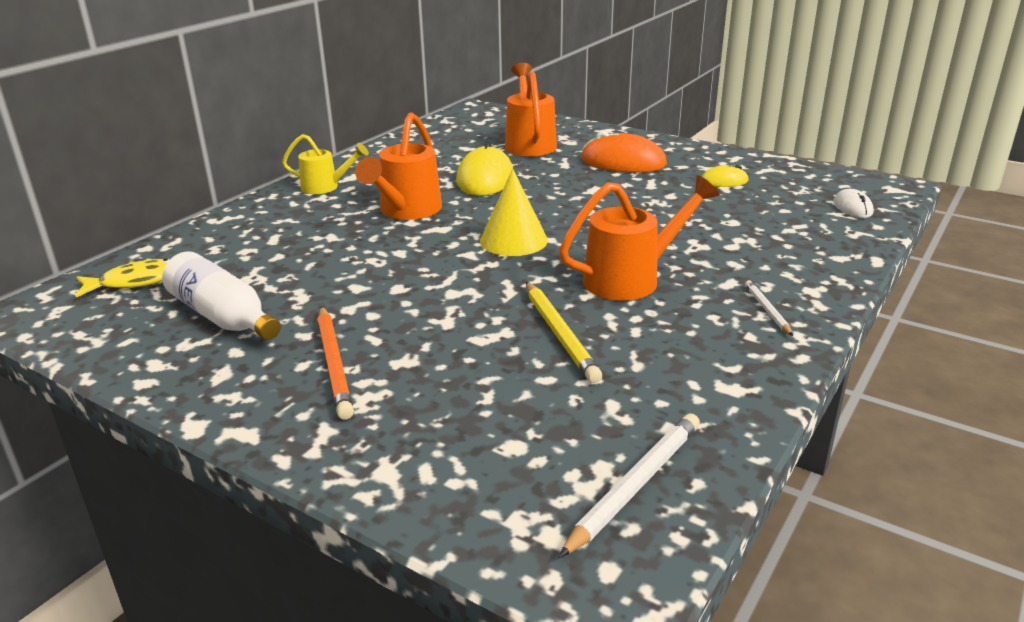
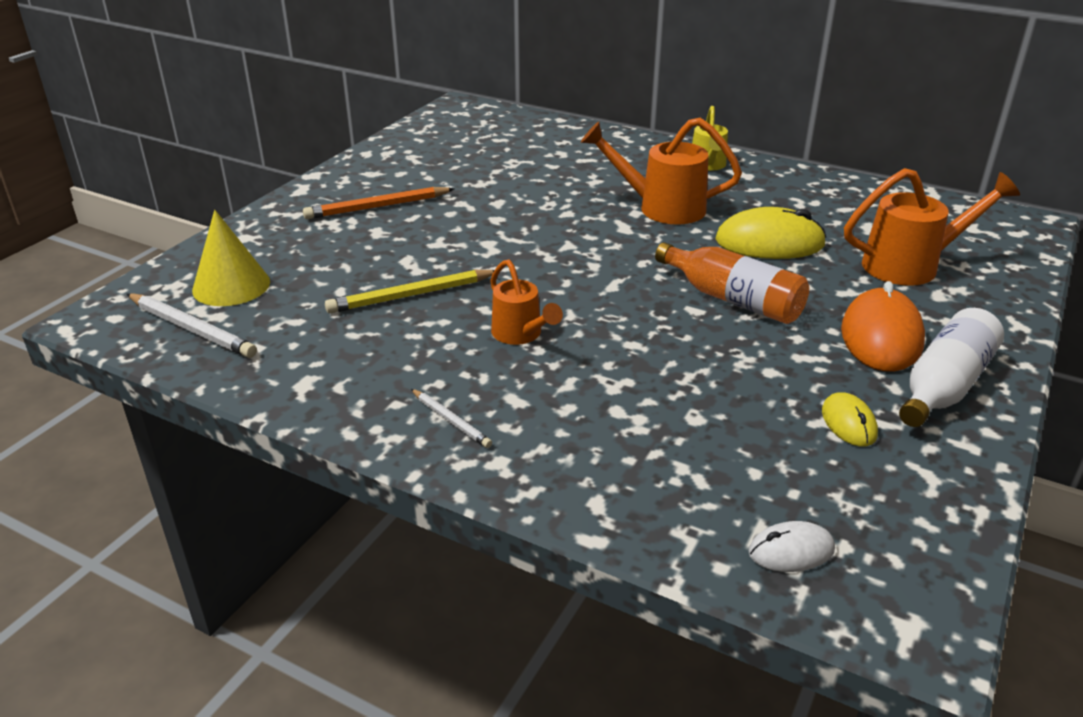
camera: 85 degrees right, 5 degrees up
yellow fish [75,259,169,297] -> none
white bottle [162,251,281,340] -> white bottle moved to [899,308,1004,427]
yellow cone [480,169,548,256] -> yellow cone moved to [192,210,270,306]
orange watering can [559,175,720,301] -> orange watering can [490,260,563,345], size x0.63
white pencil [745,280,793,336] -> white pencil turned 60 degrees clockwise [411,389,492,448]
none -> orange bottle [655,242,809,324]

